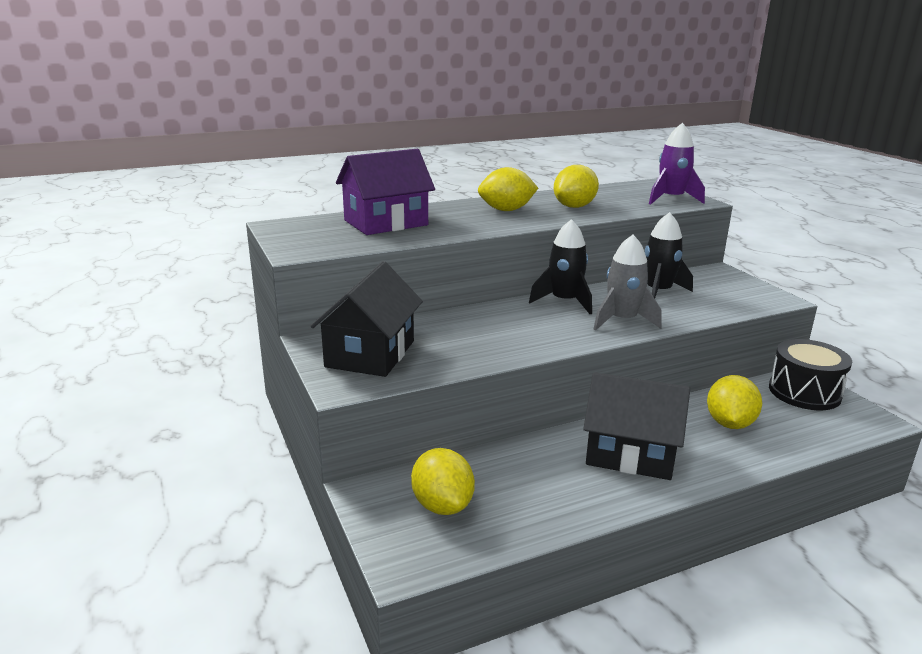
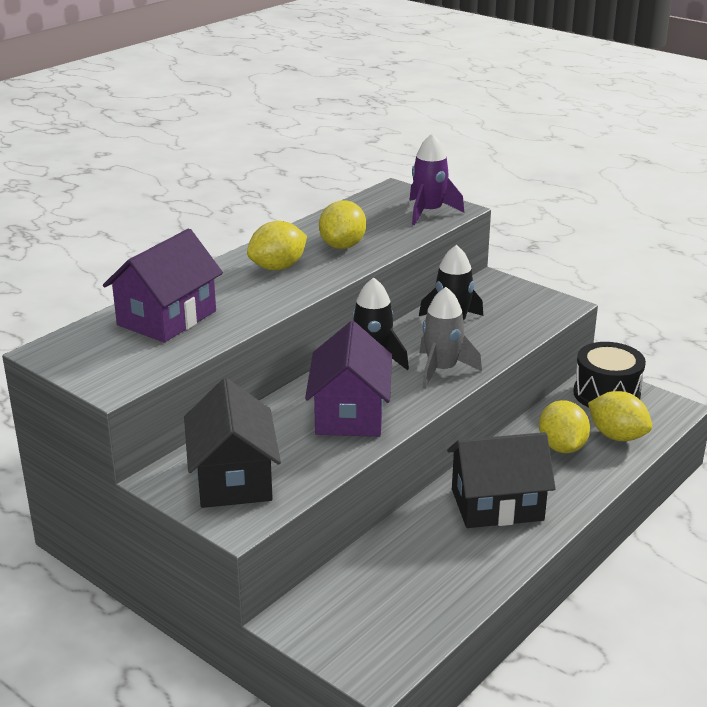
camera: 25 degrees left, 5 degrees up
yellow lemon [411,448,475,515] -> yellow lemon moved to [588,391,652,441]
none -> purple house [305,321,392,437]

